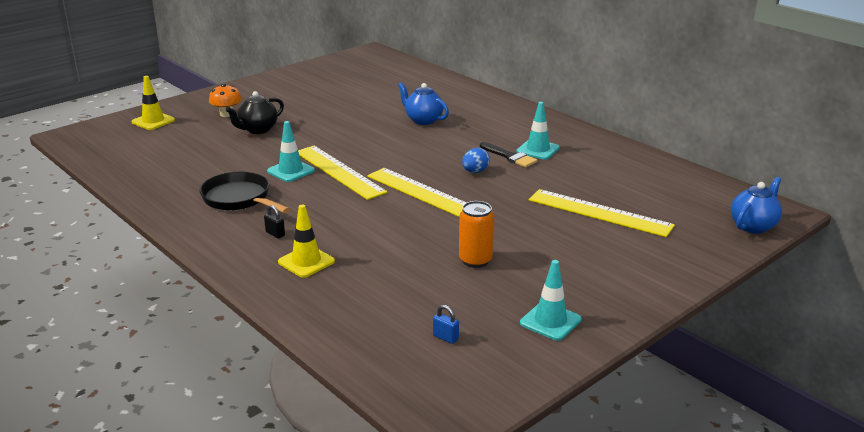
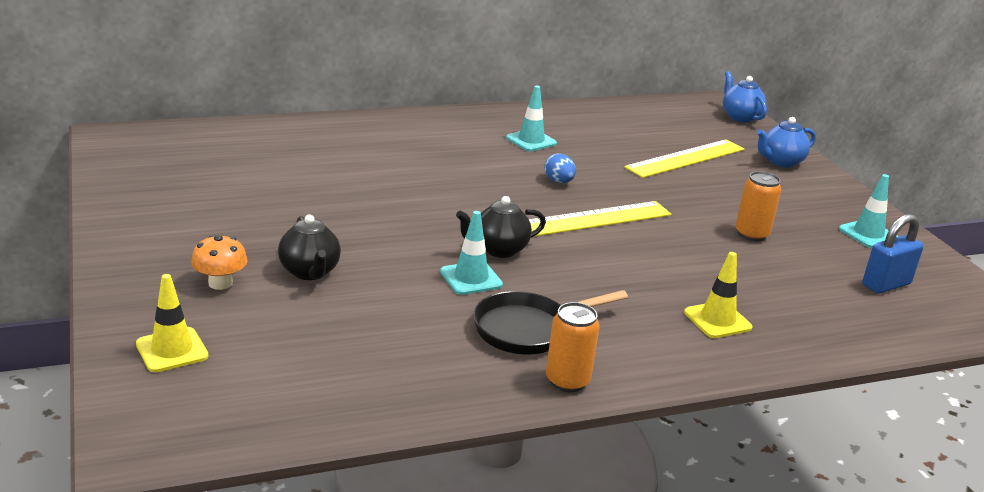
camera: 70 degrees left, 0 degrees up
black padlock [264,205,285,239] -> none
yellow ruler [298,146,388,200] -> black teapot [456,196,546,258]
blue teapot [398,83,449,125] -> blue teapot moved to [757,117,816,168]
blue padlock [433,305,459,344] -> blue padlock [862,214,924,294], size x2.08
black brush [480,142,537,168] -> none
none -> orange can [546,302,600,392]

